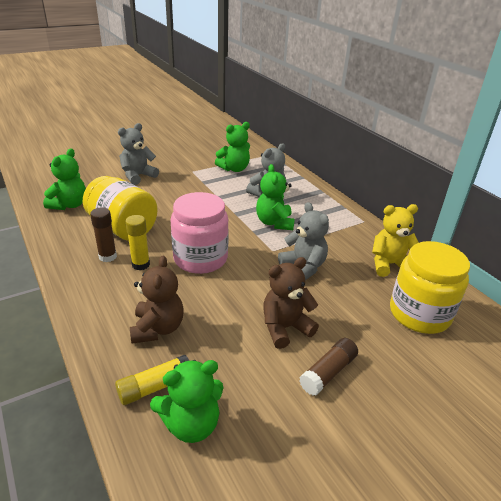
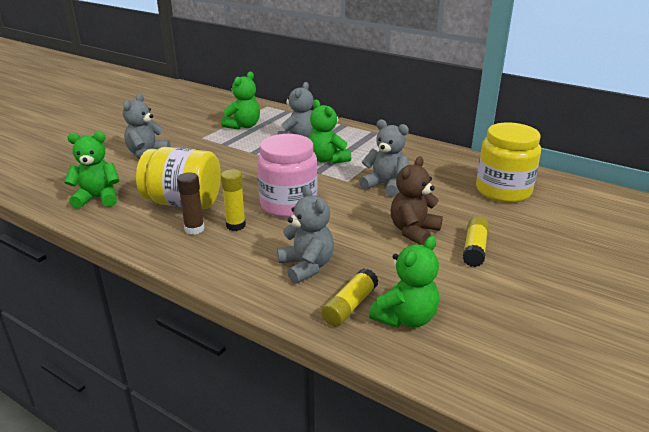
camera: 25 degrees left, 5 degrees down
green teddy bear [43,148,86,210] -> green teddy bear turned 90 degrees counterclockwise [64,132,120,209]
brown teddy bear [130,256,183,344] -> grey teddy bear [277,186,334,284]
brown glue stick [299,338,358,396] -> yellow glue stick [463,216,489,267]
yellow teddy bear [372,204,419,277] -> none

